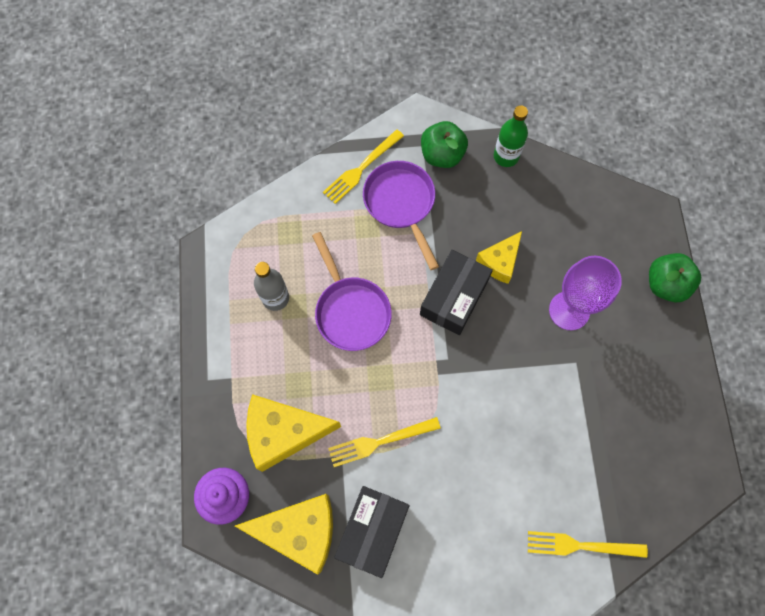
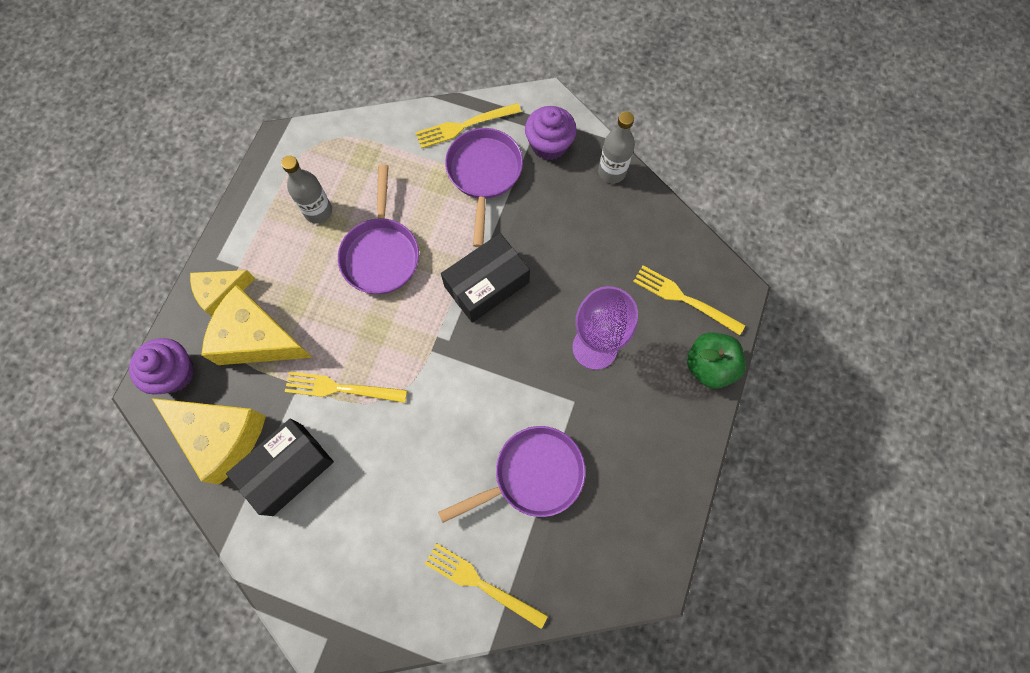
camera: 25 degrees right, 0 degrees up
green apple [421,121,468,168] -> purple cupcake [525,106,577,160]
yellow cheese [476,231,522,284] -> yellow cheese moved to [190,270,255,316]
green bottle [494,105,528,167] -> grey bottle [598,111,635,184]
none -> purple pan [438,426,586,523]
none -> yellow fork [633,265,745,335]

